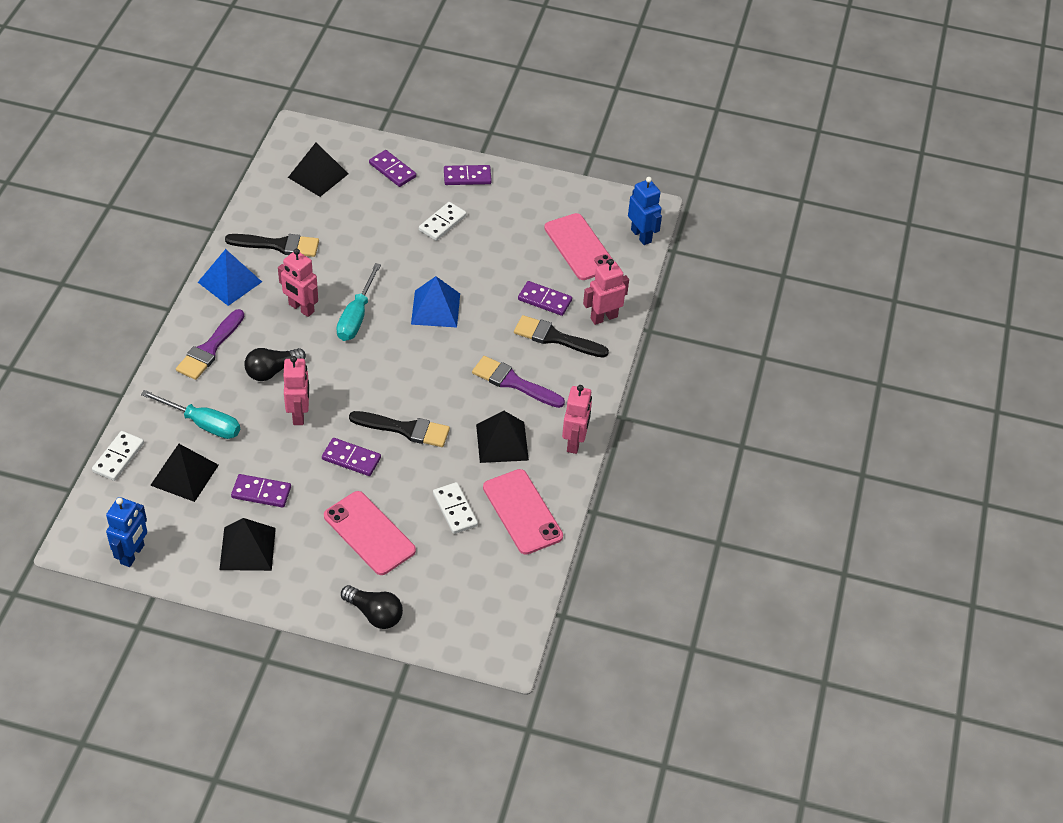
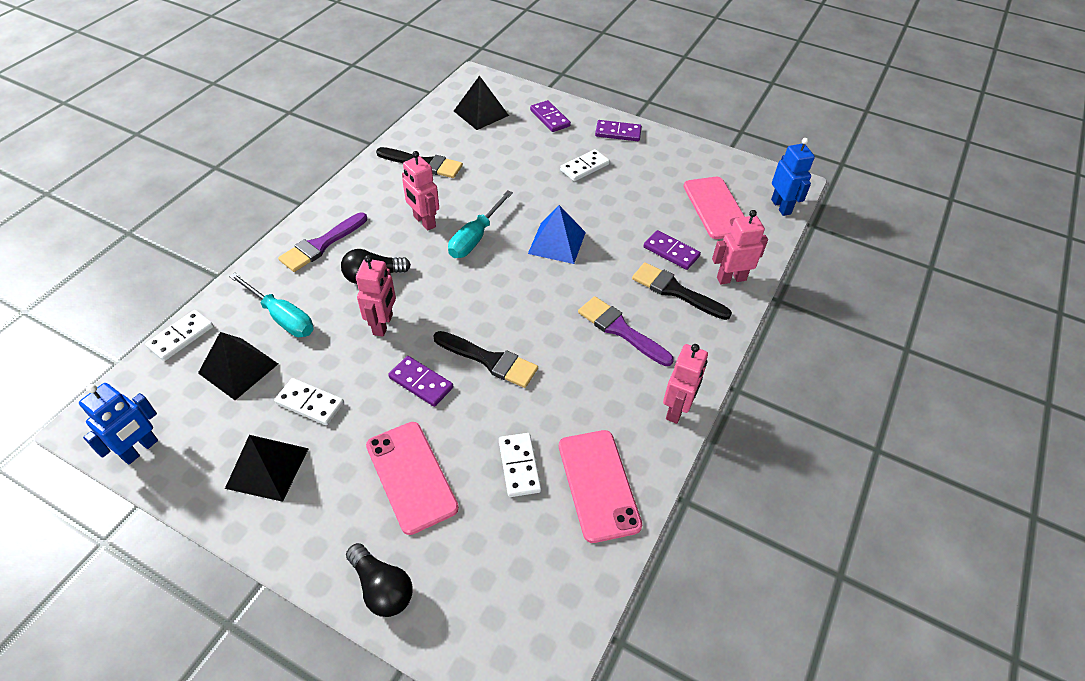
camera: 15 degrees right, 0 degrees up
blue pyramid [198,249,262,306] -> none
purple domino [231,474,291,507] -> white domino [274,378,344,425]
black pyramid [476,411,529,463] -> none

